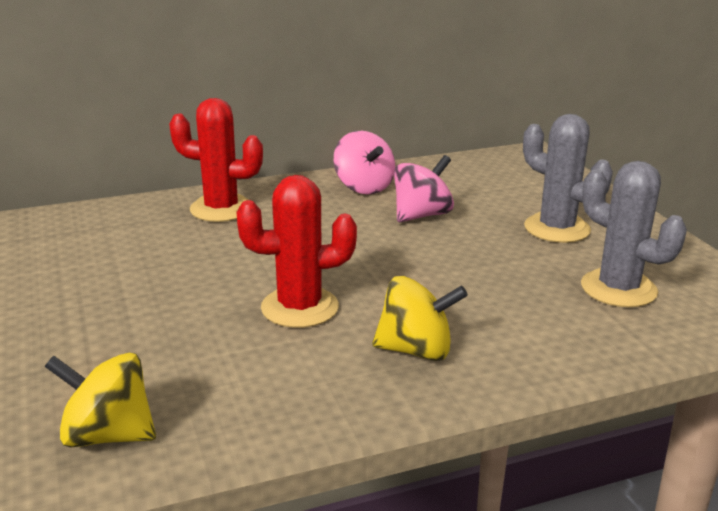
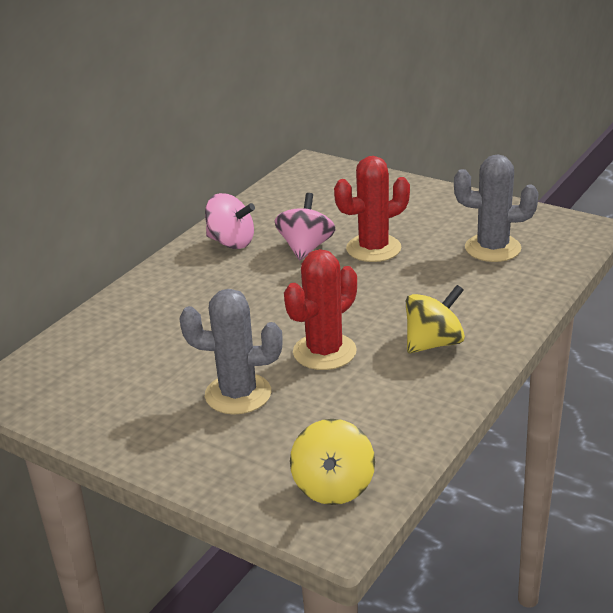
camera: 35 degrees left, 5 degrees up
yellow spinning top [44,353,156,447] -> yellow spinning top turned 60 degrees counterclockwise [290,419,375,505]
red cactus [169,98,263,222] -> red cactus moved to [334,156,410,262]
grey cactus [523,114,613,243] -> grey cactus moved to [179,289,283,415]

